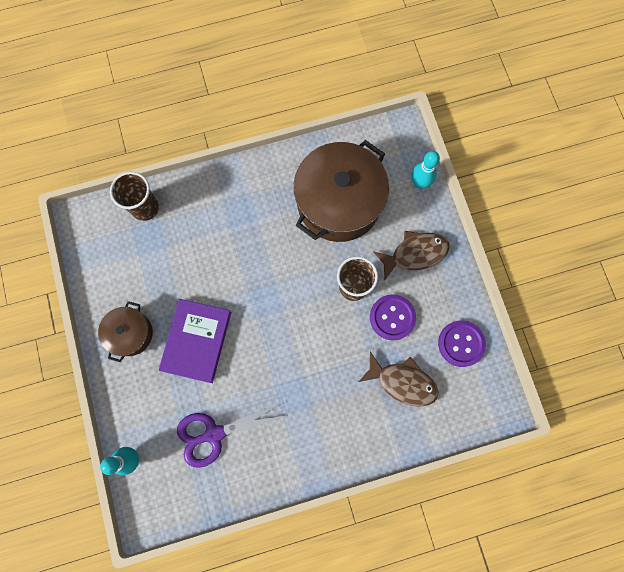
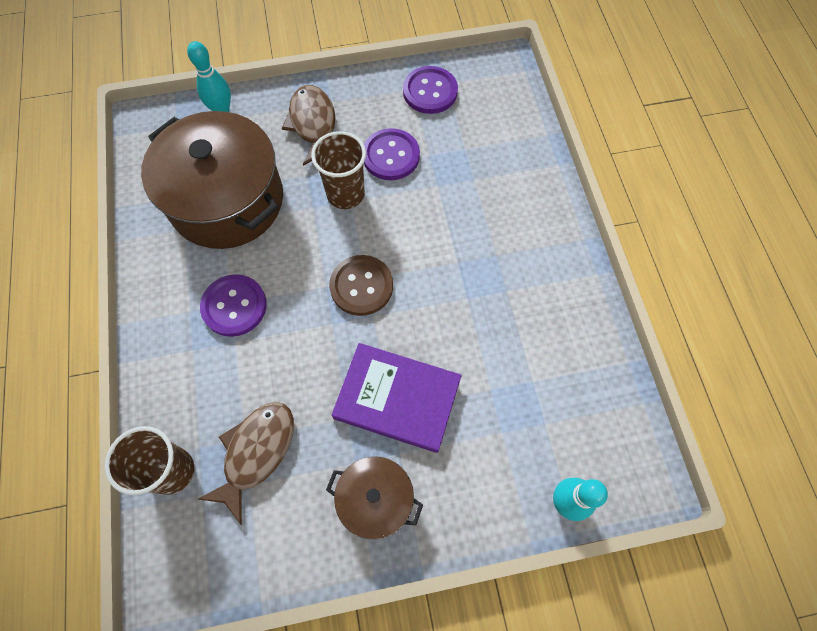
camera: 85 degrees left, 10 degrees down
purple scissors [177,402,288,468] -> none
brown fish [359,352,438,407] -> brown fish moved to [198,402,294,525]
none -> purple button [200,274,267,337]
none -> brown button [329,255,393,316]

